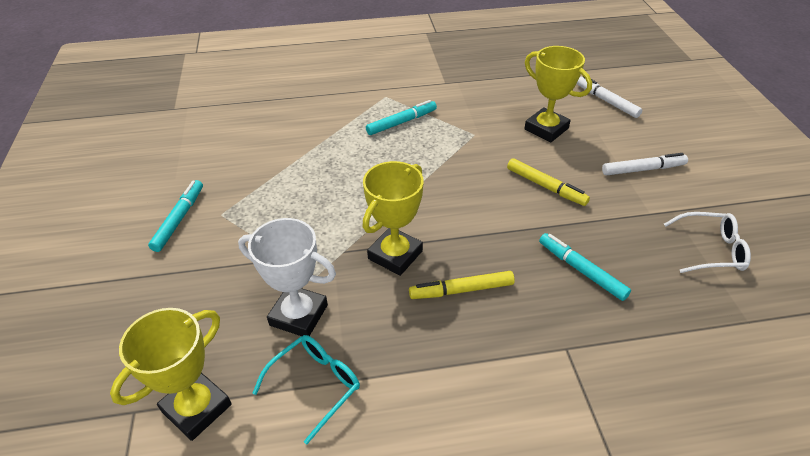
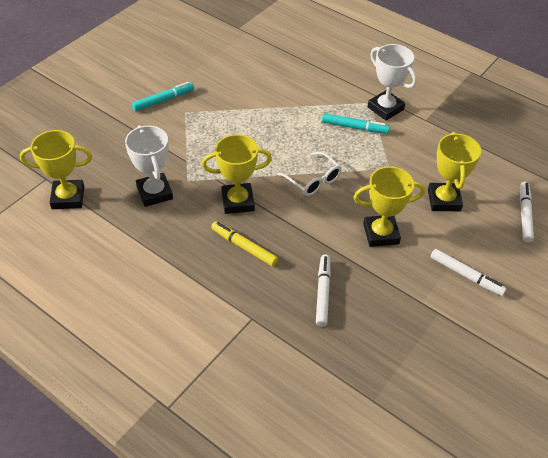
camera: 45 degrees right, 5 degrees up
turquoise glasses [252,335,360,444] -> none
yellow marker [507,158,590,206] -> yellow trophy [353,166,425,247]
turquoise marker [539,233,631,301] -> white marker [316,255,331,327]
white glasses [664,212,751,273] -> white glasses moved to [277,152,342,196]
none -> white trophy [368,44,417,121]

